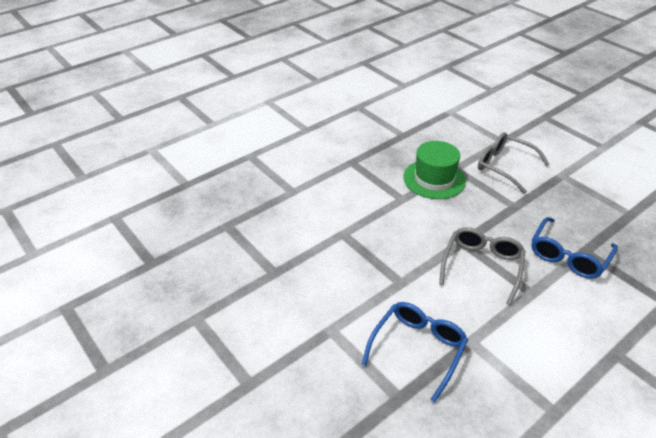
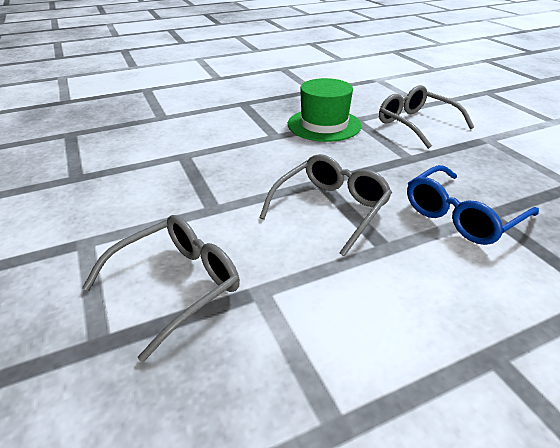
camera: 15 degrees right, 5 degrees down
blue glasses [362,302,468,403] -> grey glasses [82,215,240,362]

